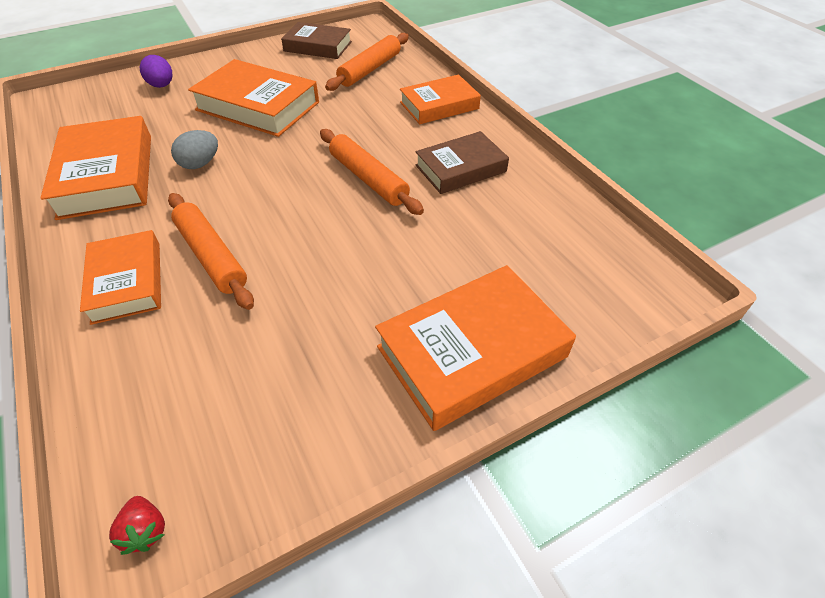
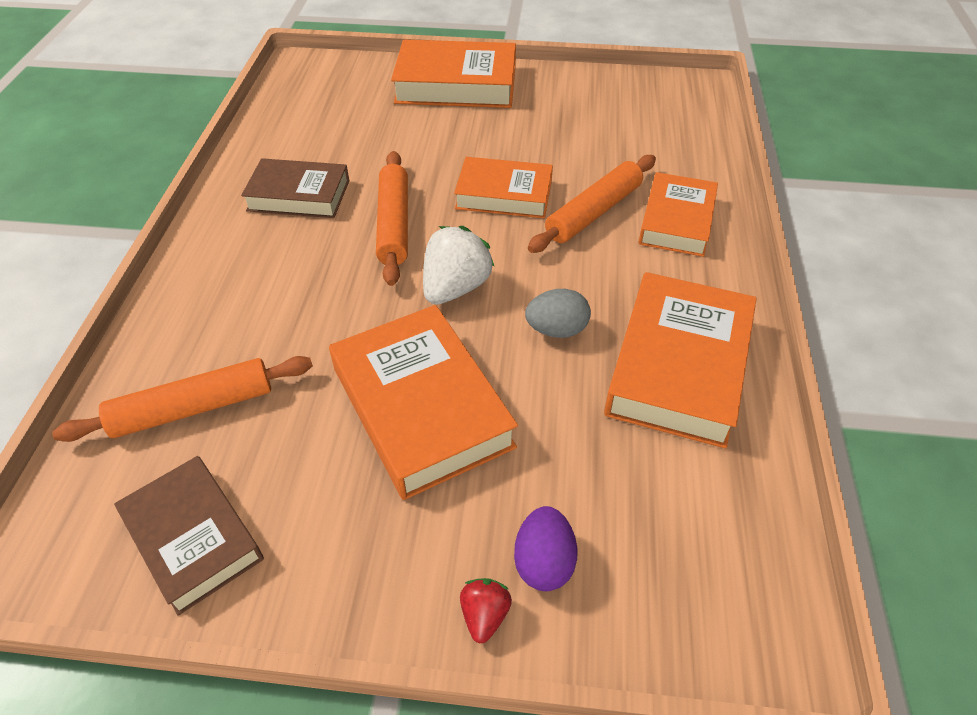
camera: 145 degrees left, 0 degrees up
red strawberry [109,496,165,555] -> red strawberry moved to [460,578,512,643]
orange rolling pin [168,193,254,310] -> orange rolling pin turned 45 degrees clockwise [528,155,656,253]
orange book [400,74,481,124] -> orange book moved to [454,157,553,218]
none -> white strawberry [423,226,495,305]

